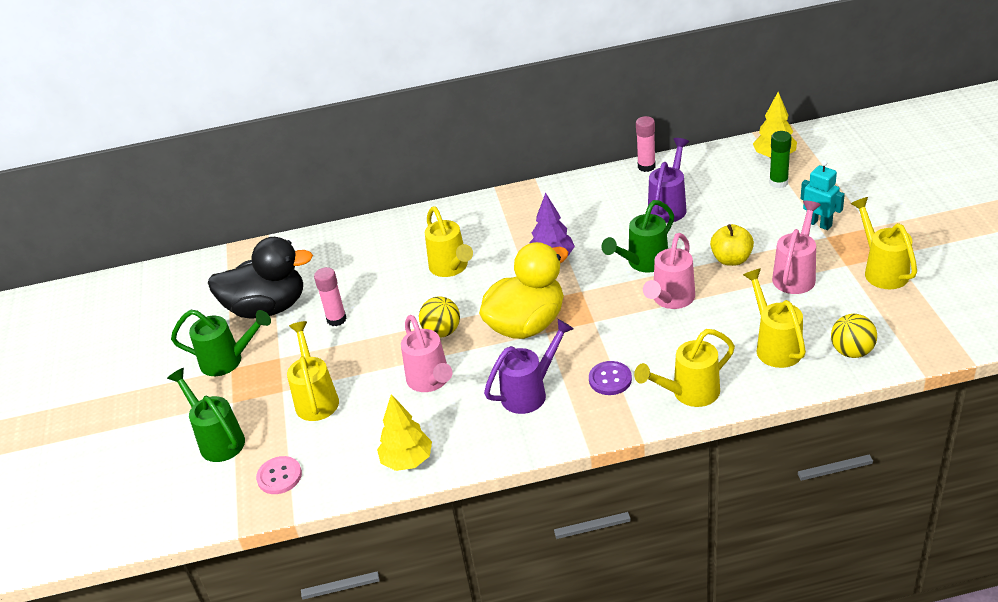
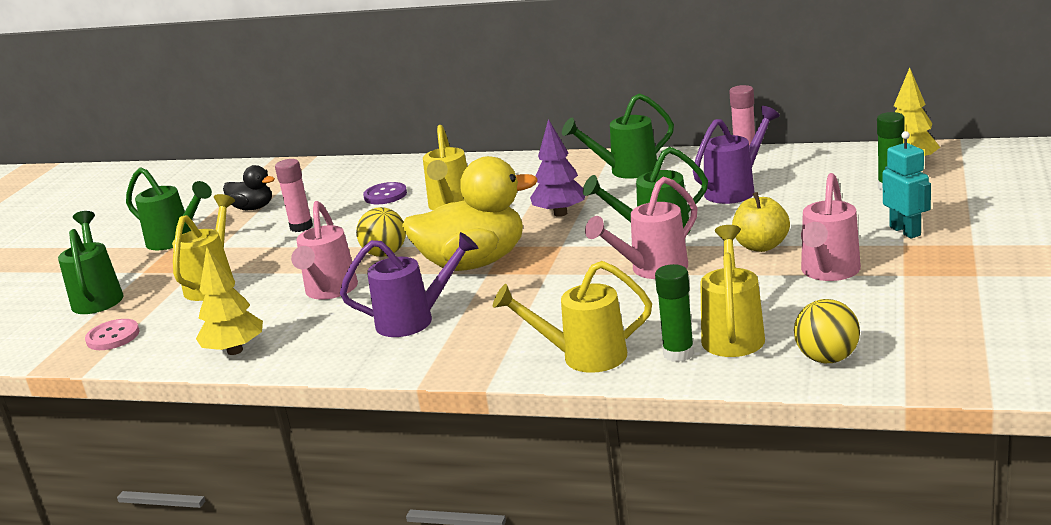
camera: 25 degrees right, 15 degrees down
black duck [208,237,313,319] -> black duck [223,165,275,210], size x0.51
purple button [589,361,632,395] -> purple button moved to [363,182,407,204]
pink watering can [772,201,821,294] -> pink watering can turned 150 degrees clockwise [801,173,861,281]
yellow watering can [851,197,917,289] -> none
none -> green watering can [562,93,674,179]
none -> green glue stick [655,264,694,362]

